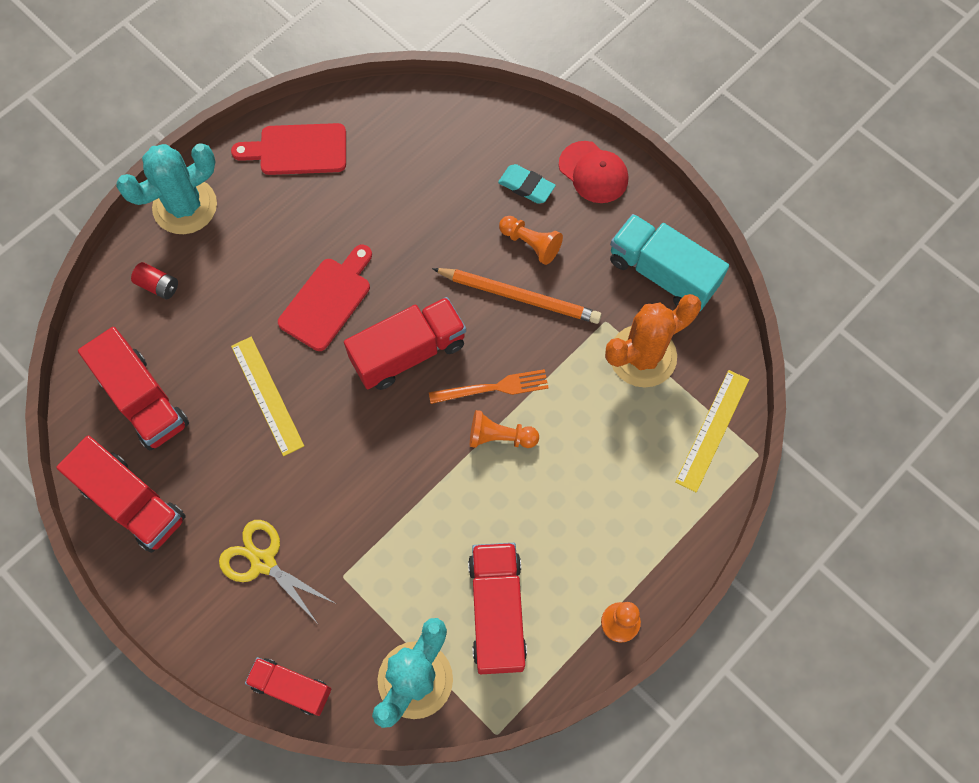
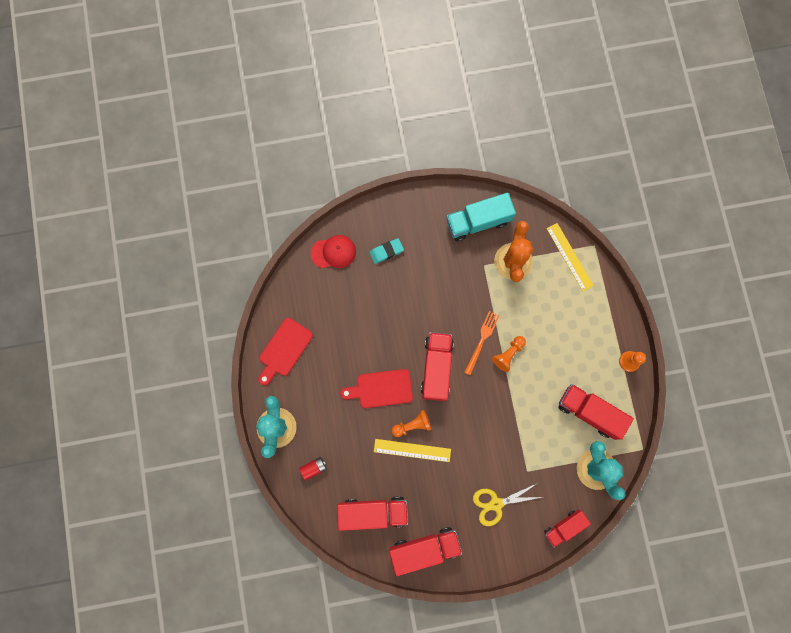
camera: 55 degrees left, 10 degrees up
red cutting board [278,245,372,351] -> red cutting board turned 75 degrees counterclockwise [340,369,413,408]
orange pencil [432,268,601,324] -> none
orange pawn [499,216,563,265] -> orange pawn moved to [391,410,432,437]
red cap [559,141,628,203] -> red cap moved to [311,235,356,268]

